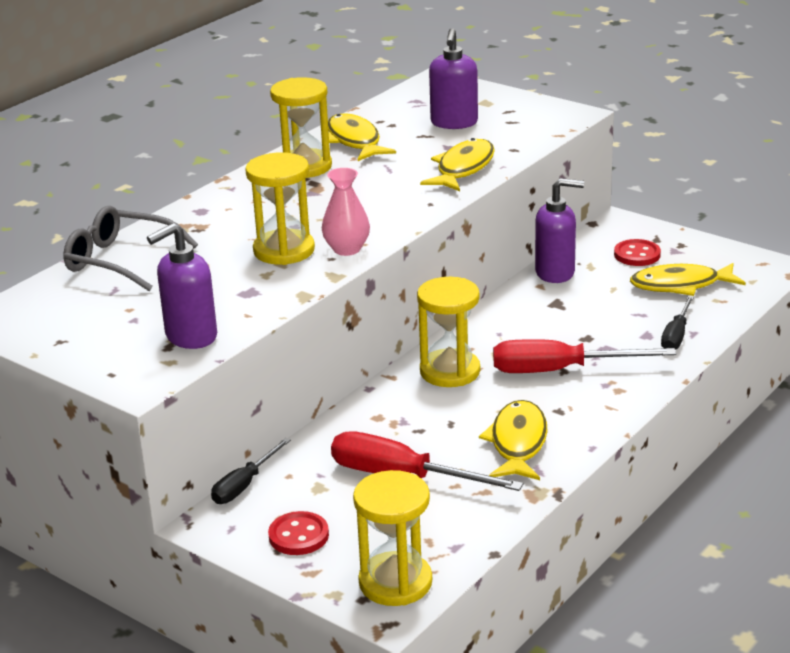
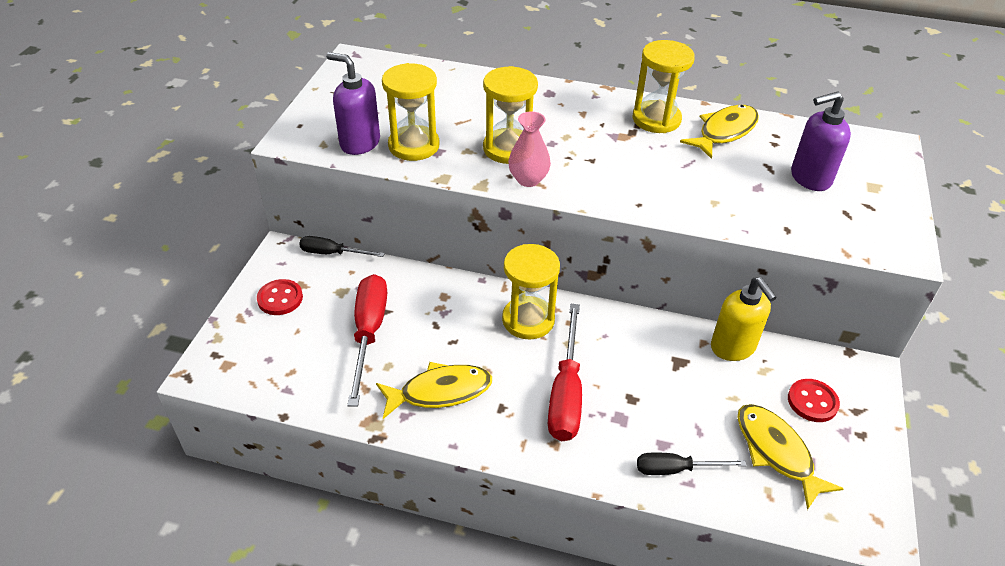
camera: 65 degrees right, 15 degrees up
grey glasses [63,206,198,291] -> none
yellow hourglass [353,470,432,606] -> yellow hourglass moved to [382,63,440,161]
yellow fish [420,138,495,191] -> none
red screwdriver [493,339,676,373] -> red screwdriver turned 150 degrees counterclockwise [548,304,582,441]
purple soap dispenser [535,178,584,283] -> yellow soap dispenser [711,277,777,361]

